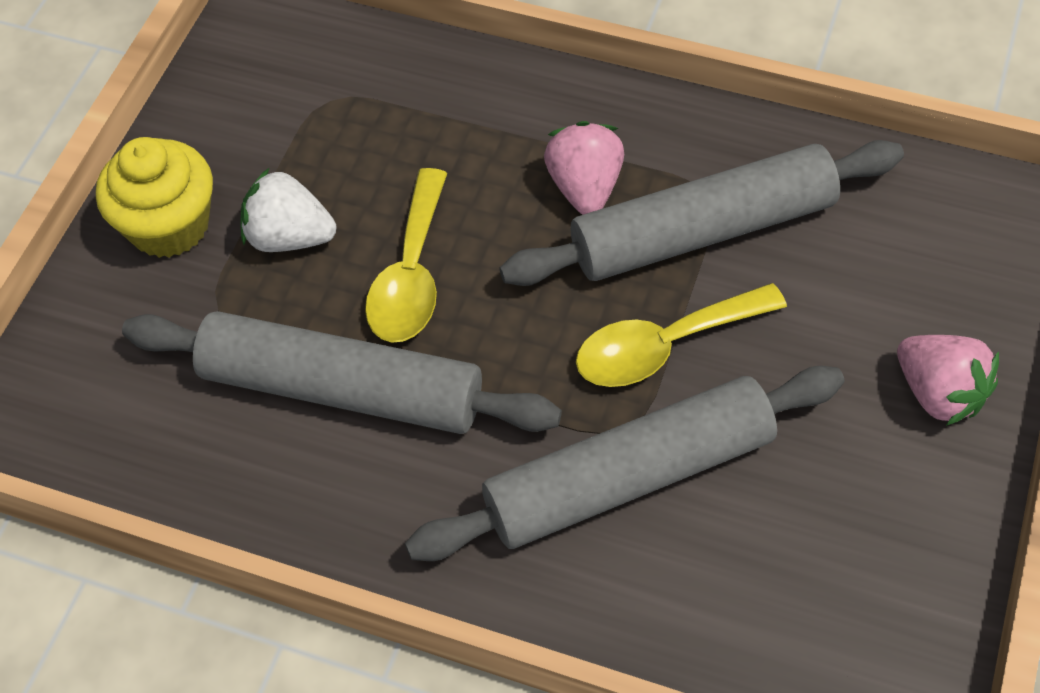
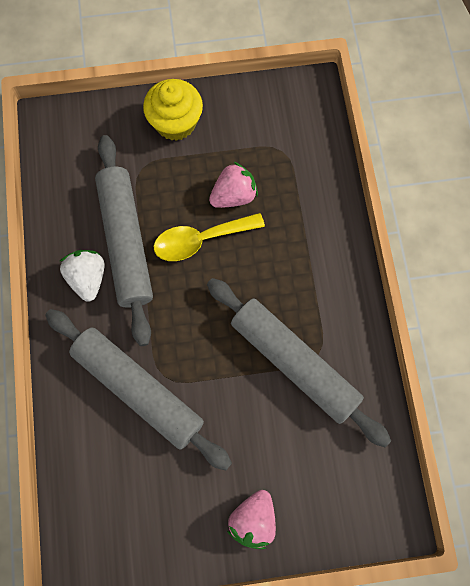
camera: 60 degrees right, 15 degrees up
white strawberry [240,168,337,252] -> white strawberry moved to [60,250,104,302]
pink strawberry [544,121,624,215] -> pink strawberry moved to [209,162,258,208]
yellow spoon [576,283,787,387] -> none

